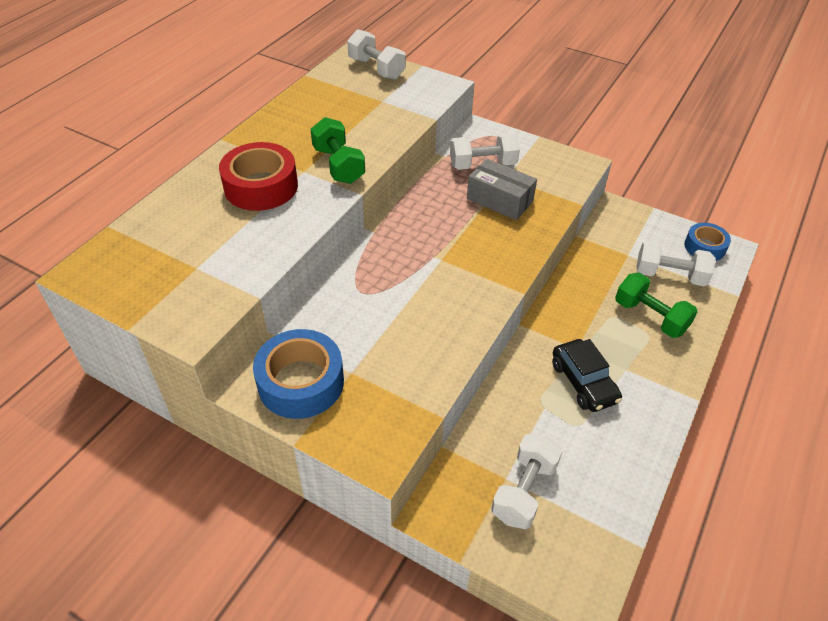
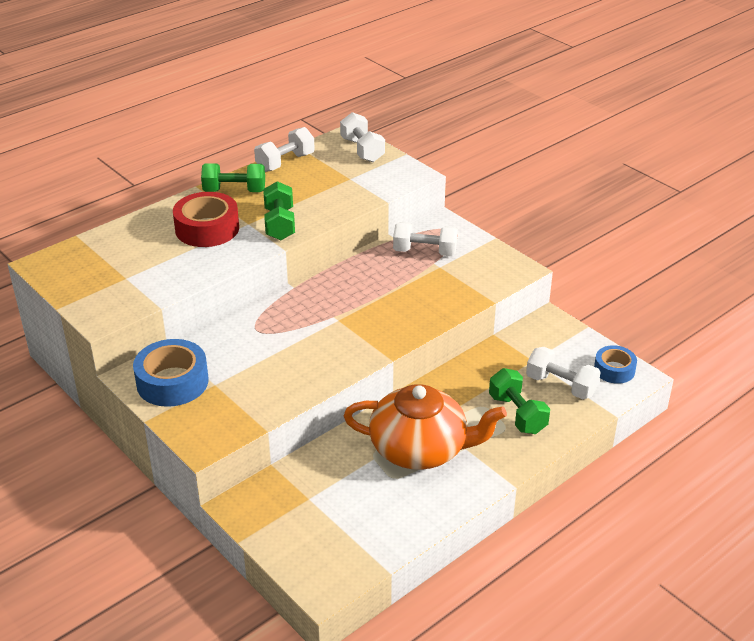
camera: 20 degrees right, 10 degrees down
grey box [467,159,537,220] -> none
white dumbbell [491,434,563,529] -> white dumbbell moved to [254,127,315,172]
black car [552,339,622,412] -> orange teapot [344,384,507,470]
none -> green dumbbell [201,163,265,192]

